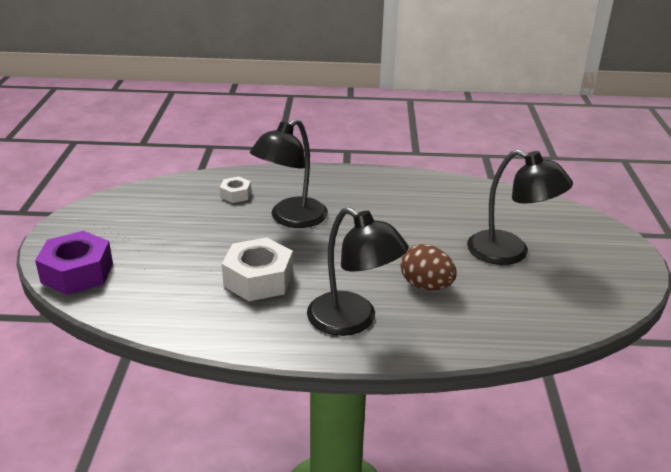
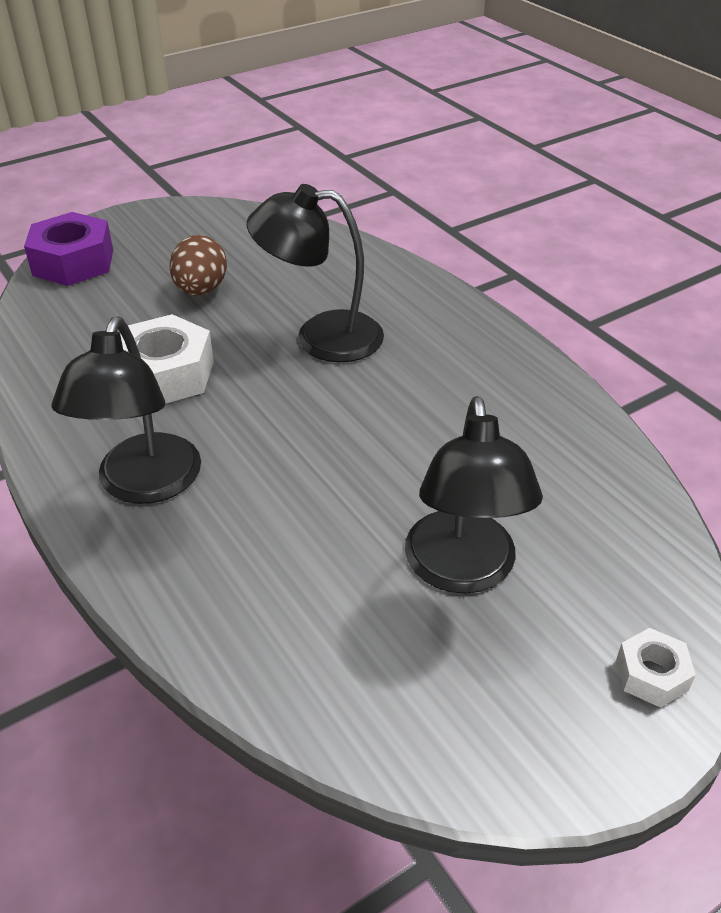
camera: 55 degrees right, 10 degrees up
white nut [220,177,251,203] -> white nut moved to [616,628,696,708]
brown egg [401,244,457,290] -> brown egg moved to [169,235,227,296]

